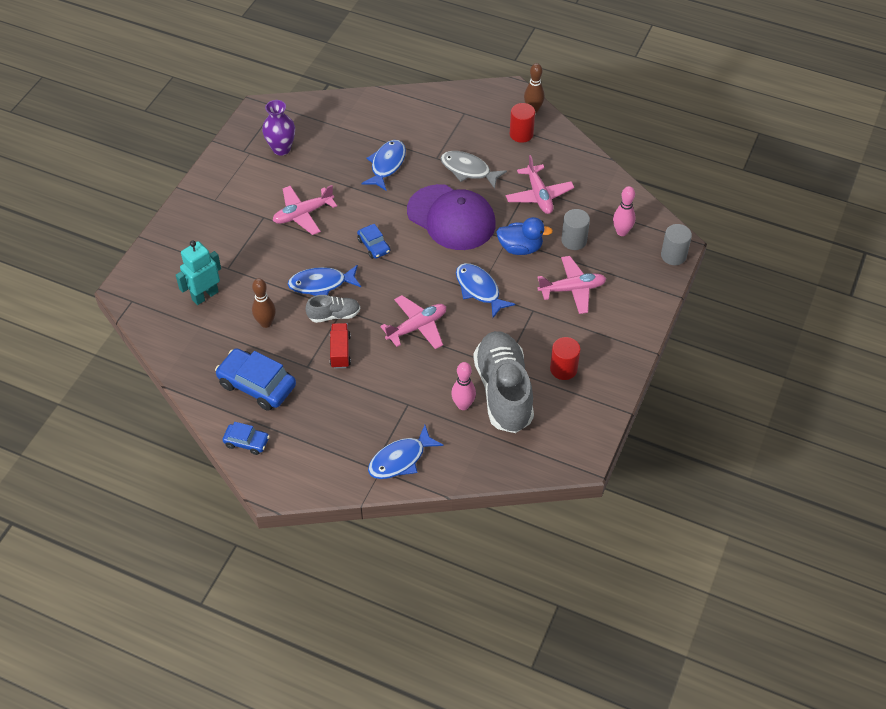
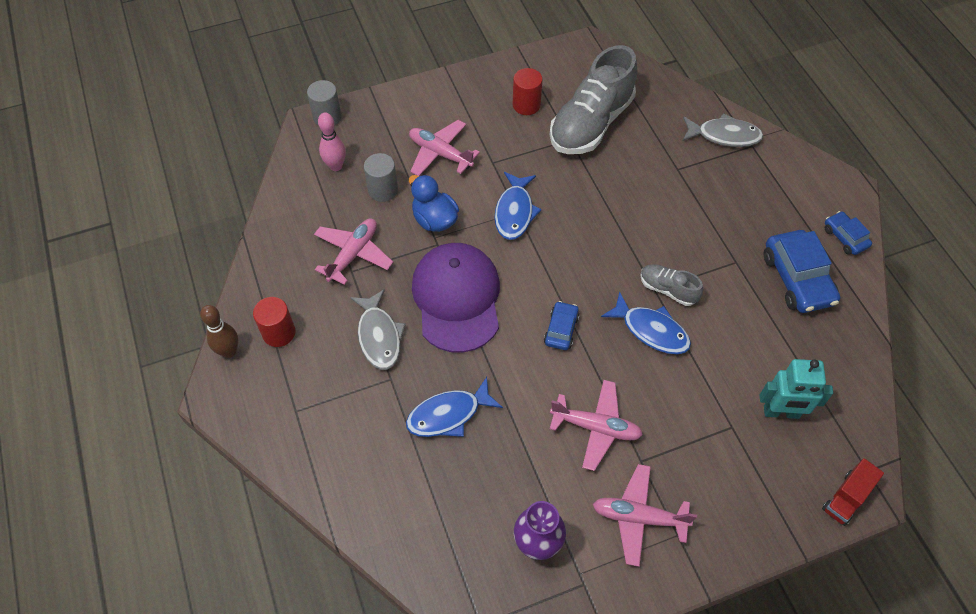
camera: 135 degrees left, 5 degrees up
brown bowling pin [252,278,276,328] -> none
red truck [330,323,351,369] -> red truck moved to [822,458,884,526]
blue fish [368,425,444,479] -> grey fish [683,113,763,147]
pink plane [380,295,446,349] -> pink plane moved to [593,464,697,567]
pink bowling pin [451,362,476,410] -> none

